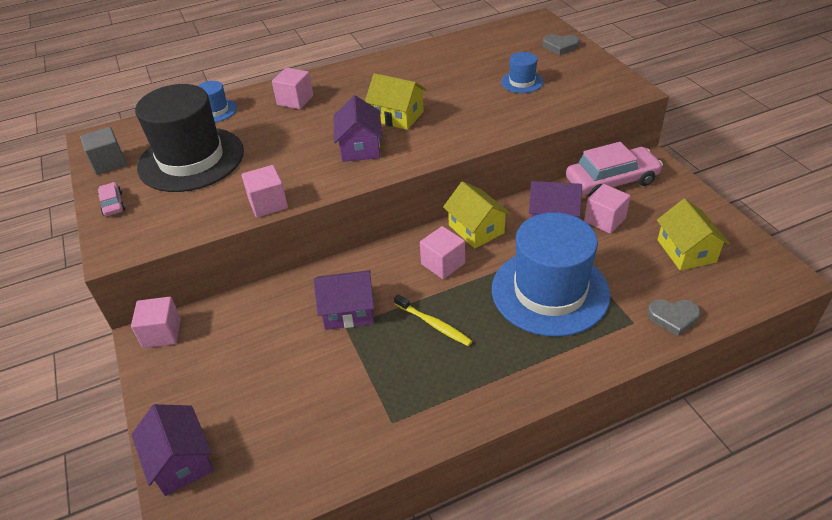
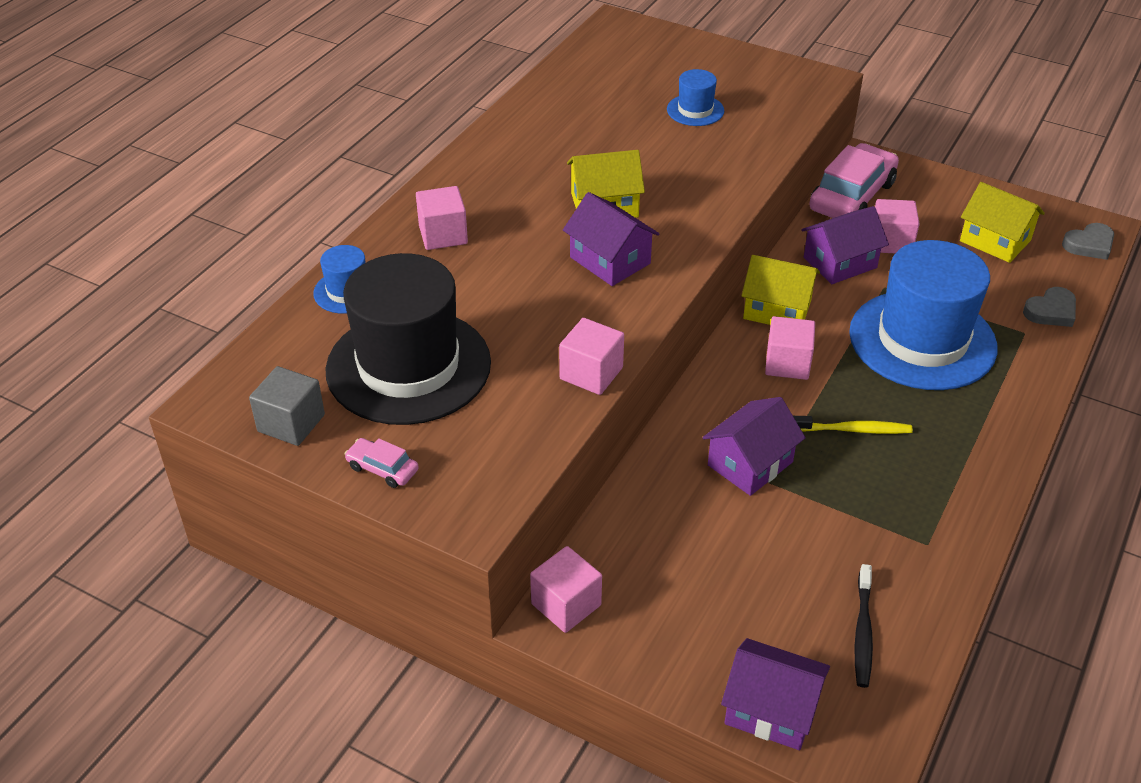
camera: 40 degrees left, 0 degrees up
grey heart [542,34,580,55] -> grey heart moved to [1062,223,1114,260]
none -> black toothbrush [855,564,873,688]

